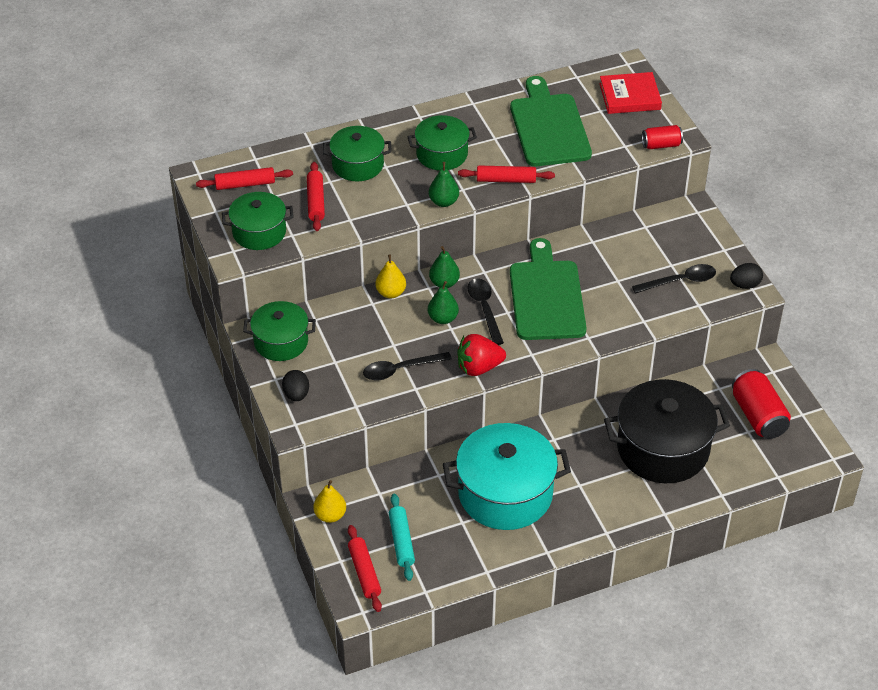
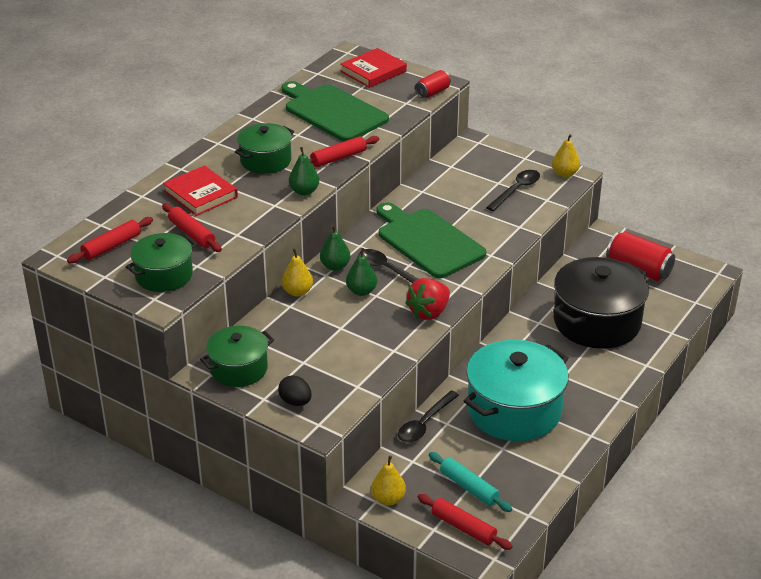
camera: 35 degrees left, 10 degrees down
green pot [323,126,391,181] -> red book [163,165,238,216]
black spoon [363,352,452,381] -> black spoon moved to [398,391,459,442]
black egg [730,263,763,289] -> yellow pear [552,134,580,177]

